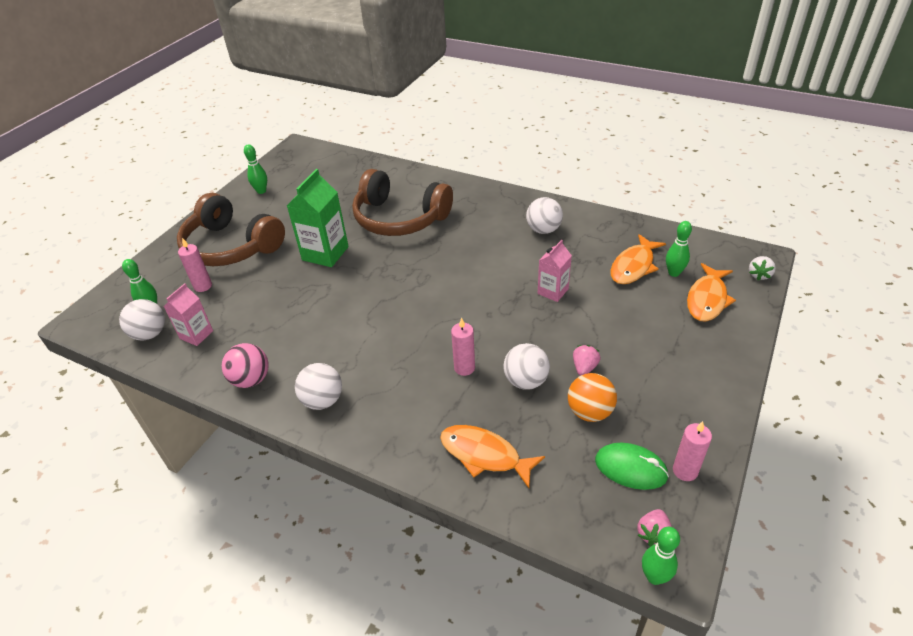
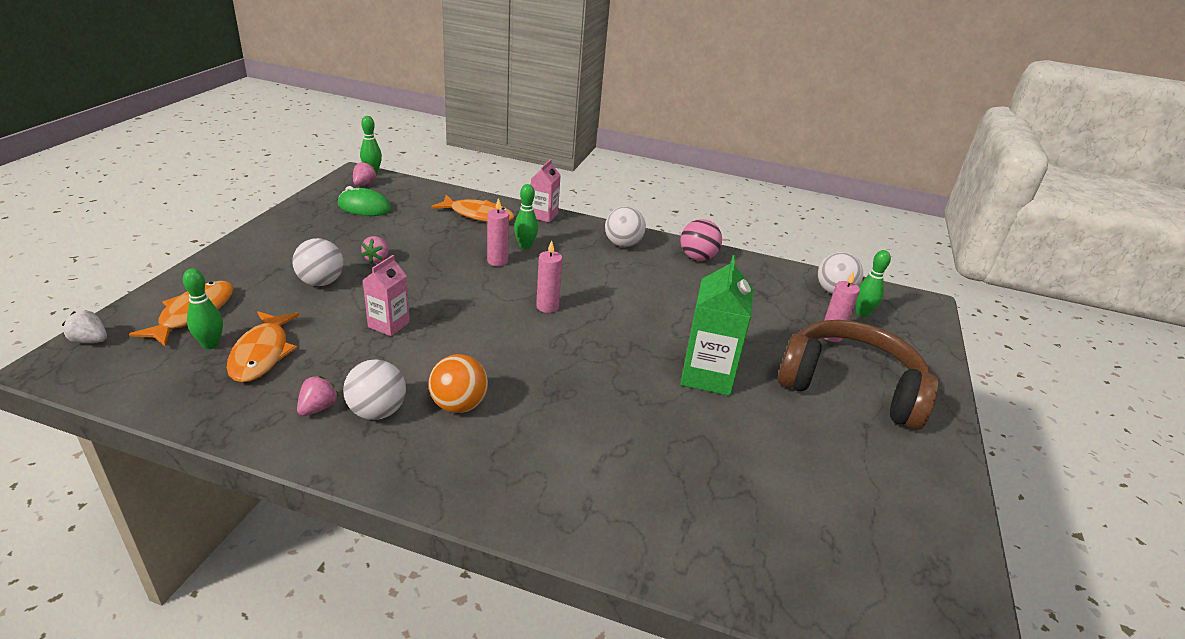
camera: 165 degrees right, 10 degrees down
pink carton [164,283,213,346] -> pink carton moved to [531,159,561,223]
green bowling pin [244,144,267,194] -> green bowling pin moved to [514,184,538,249]
brown headphones [352,169,453,236] -> none
white ball [503,343,550,390] -> white ball moved to [292,238,343,286]
orange ball [568,373,617,422] -> orange ball moved to [428,354,488,413]
orange fish [610,234,666,284] -> orange fish turned 150 degrees clockwise [227,311,299,383]
pink candle [673,421,712,481] -> pink candle moved to [536,240,562,313]
white strawberry [749,256,776,280] -> white strawberry turned 90 degrees counterclockwise [62,310,107,343]
none -> pink strawberry [297,376,339,416]

